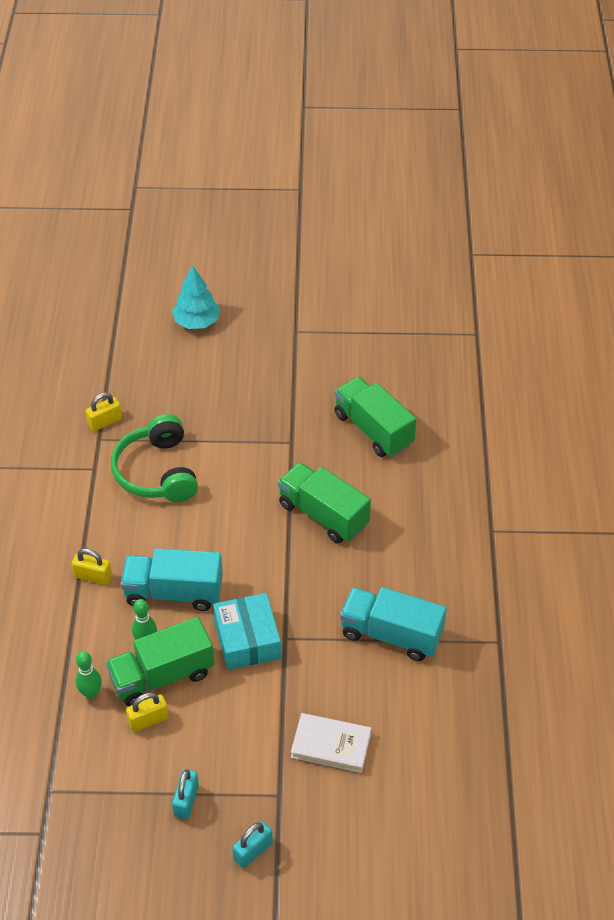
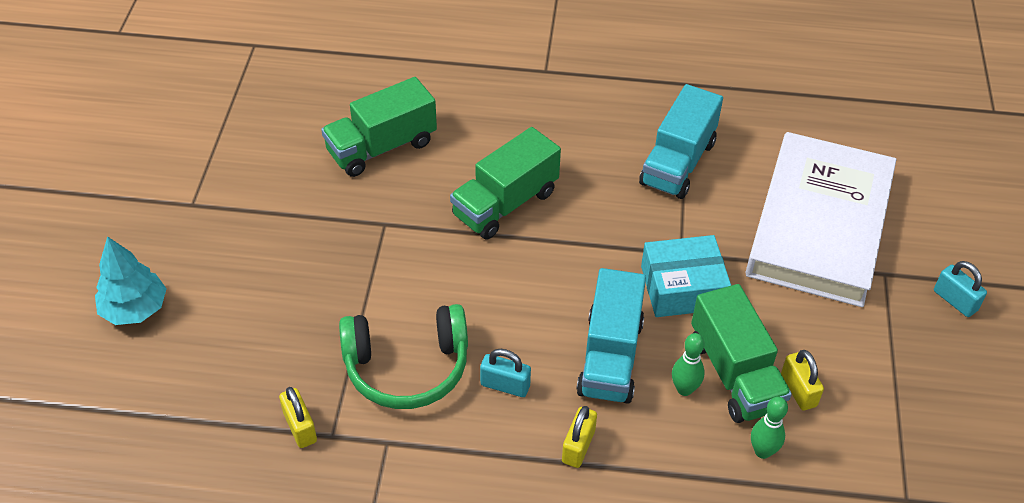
camera: 85 degrees left, 0 degrees up
turquoise padlock [172,769,199,819] -> turquoise padlock moved to [480,349,531,397]
white book [291,713,371,773] -> white book [746,132,896,307], size x2.28

